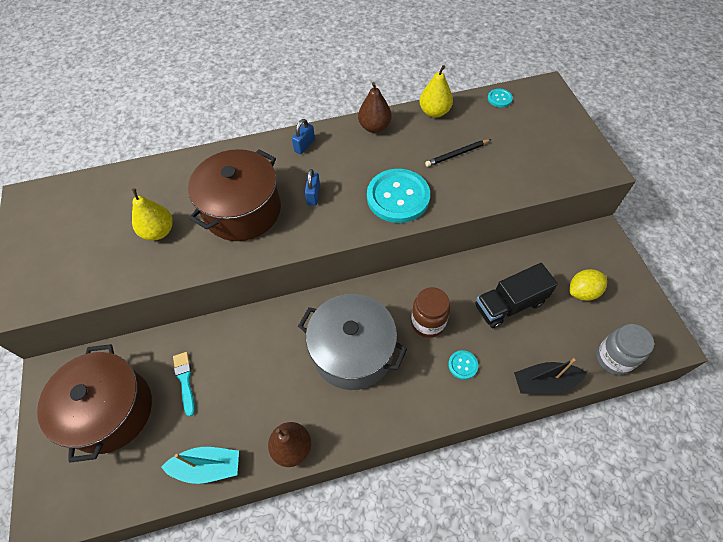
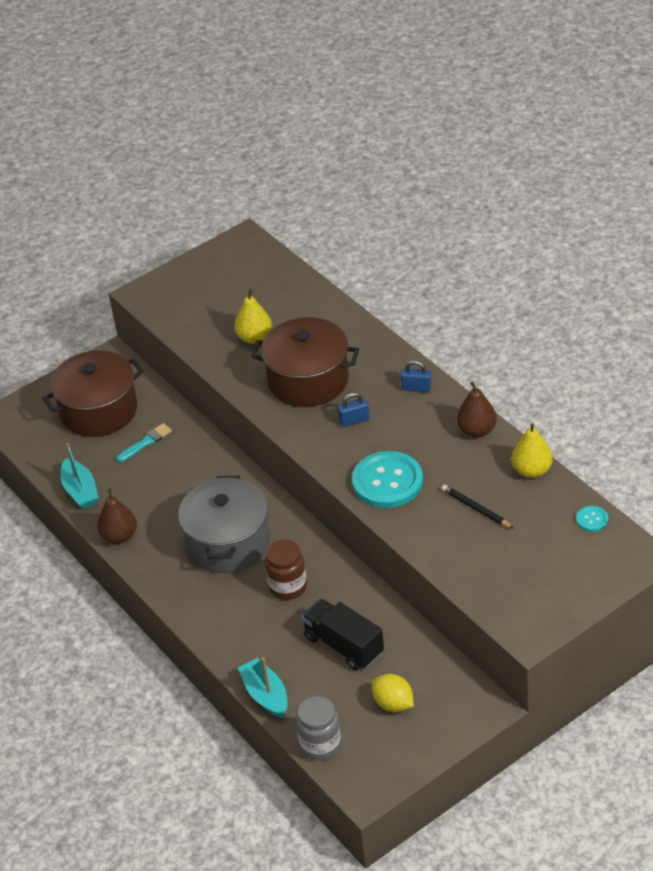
camera: 70 degrees right, 15 degrees down
turquoise button [448,350,478,380] -> none
black boat [514,358,587,394] -> turquoise boat [238,658,288,718]

